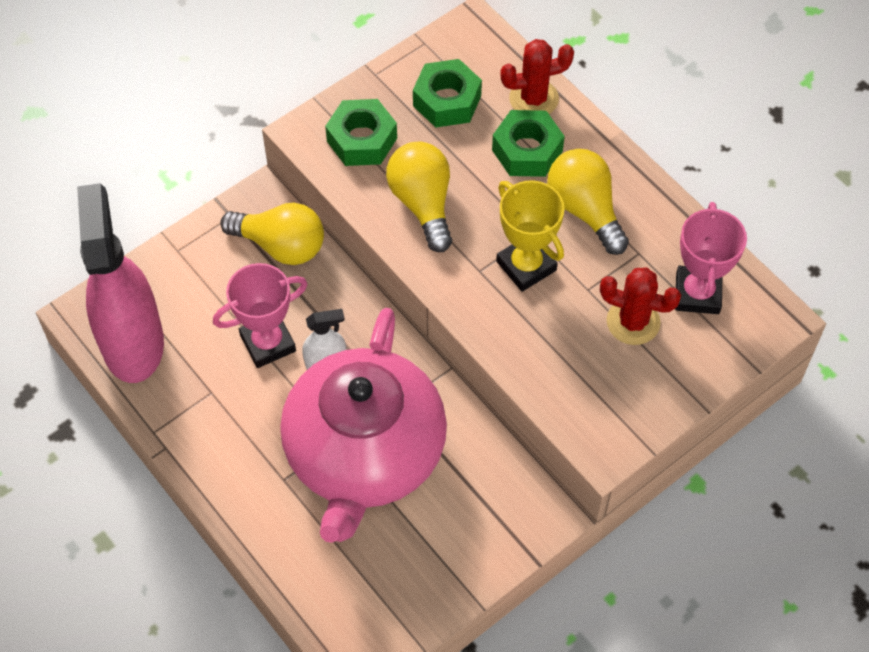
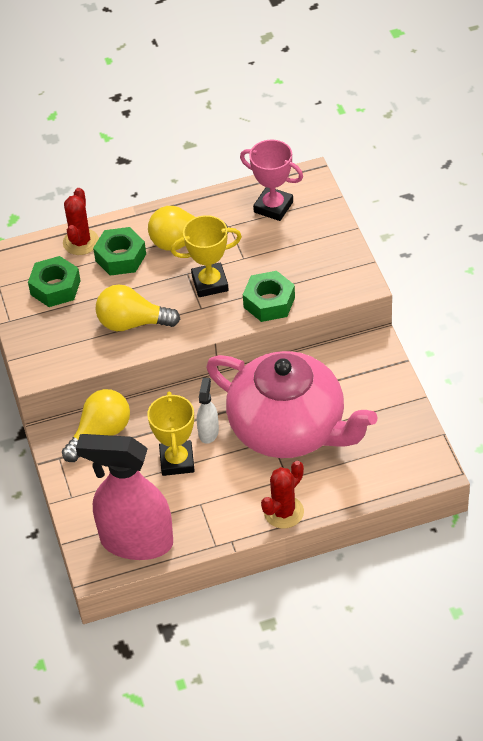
camera: 65 degrees left, 10 degrees down
pink trophy [213,263,308,368] -> yellow trophy [147,391,195,476]
green nut [325,99,397,166] -> green nut moved to [243,271,295,322]
red cactus [600,267,681,345] -> red cactus moved to [261,461,304,528]

